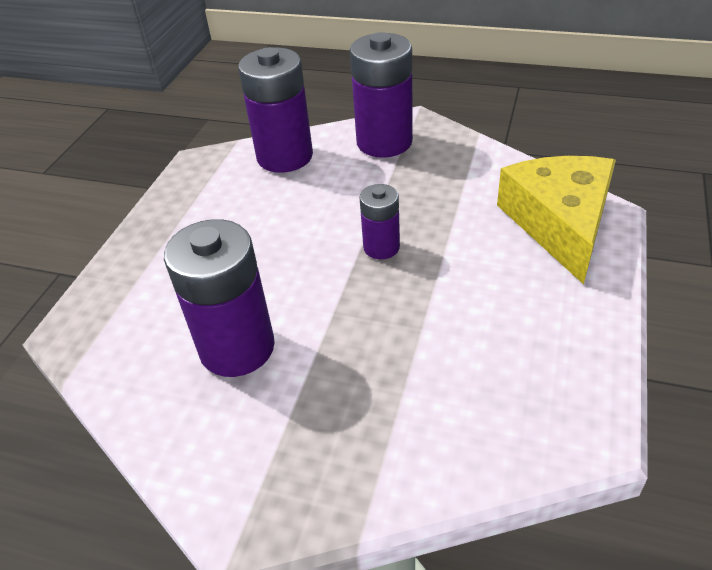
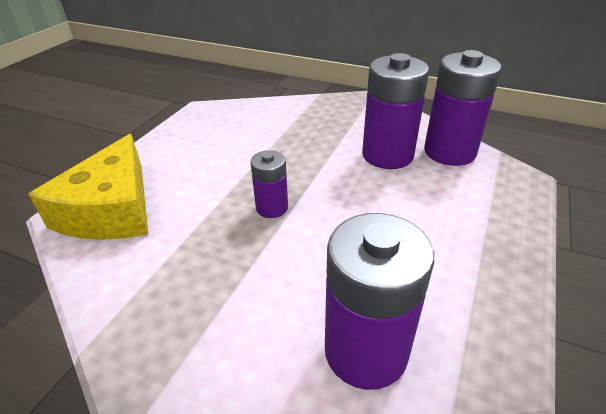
camera: 175 degrees left, 5 degrees down
purple battery [350,32,413,158] -> purple battery moved to [424,50,502,166]

